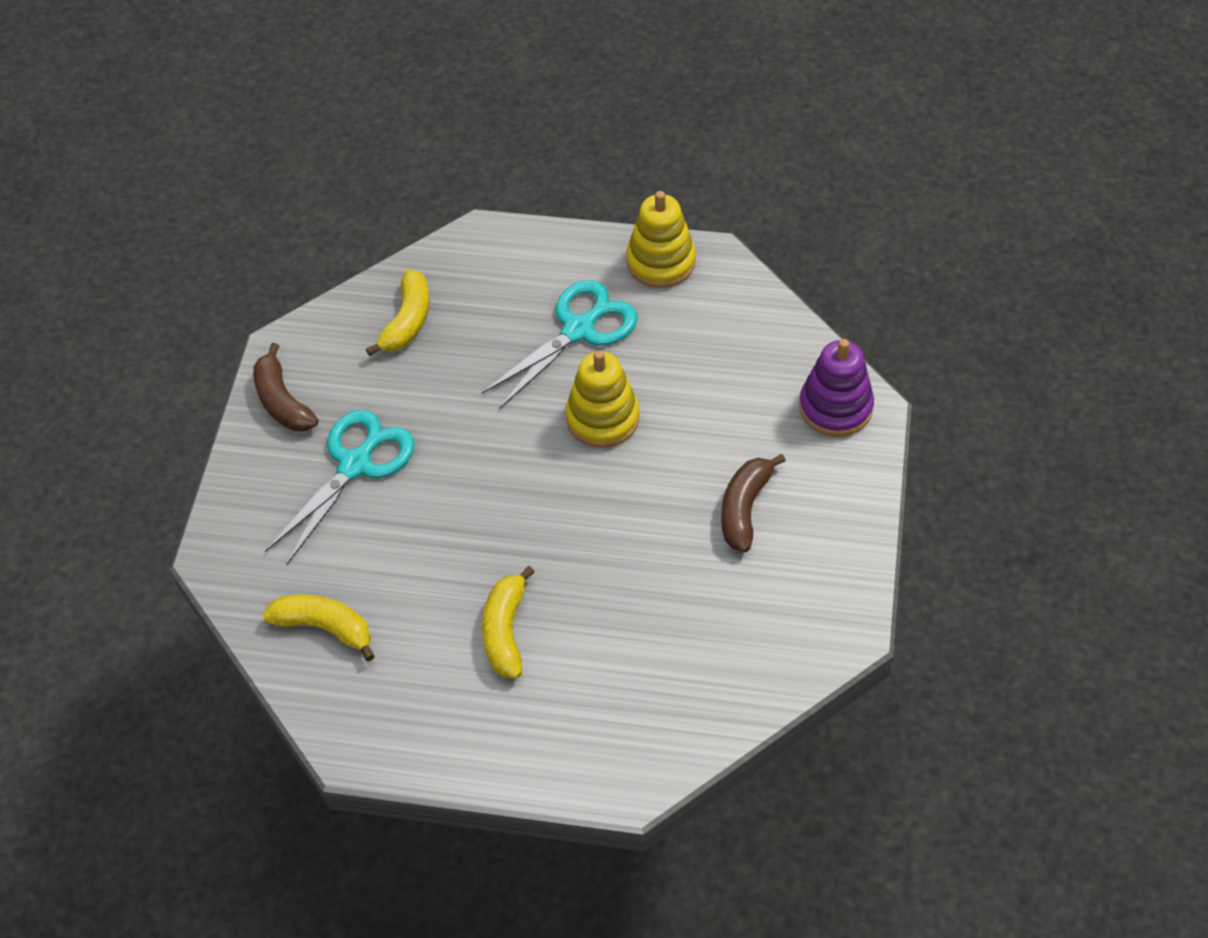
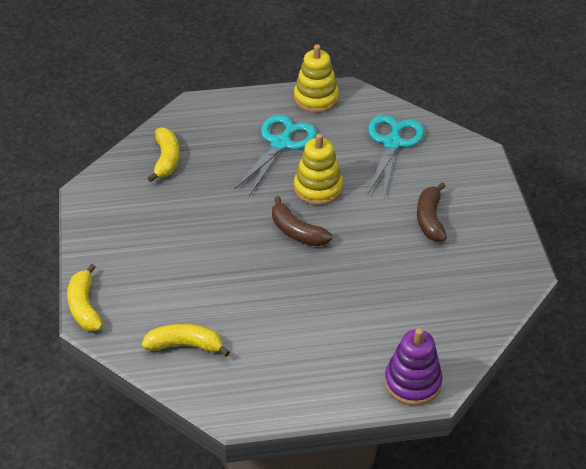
camera: 20 degrees left, 10 degrees down
brown banana [253,343,318,431] -> brown banana moved to [272,196,332,246]
turquoise scissors [265,410,415,564] -> turquoise scissors moved to [367,115,424,197]
yellow banana [482,566,535,678] -> yellow banana moved to [67,264,103,331]
purple stacking toy [799,339,874,437] -> purple stacking toy moved to [384,328,443,406]

